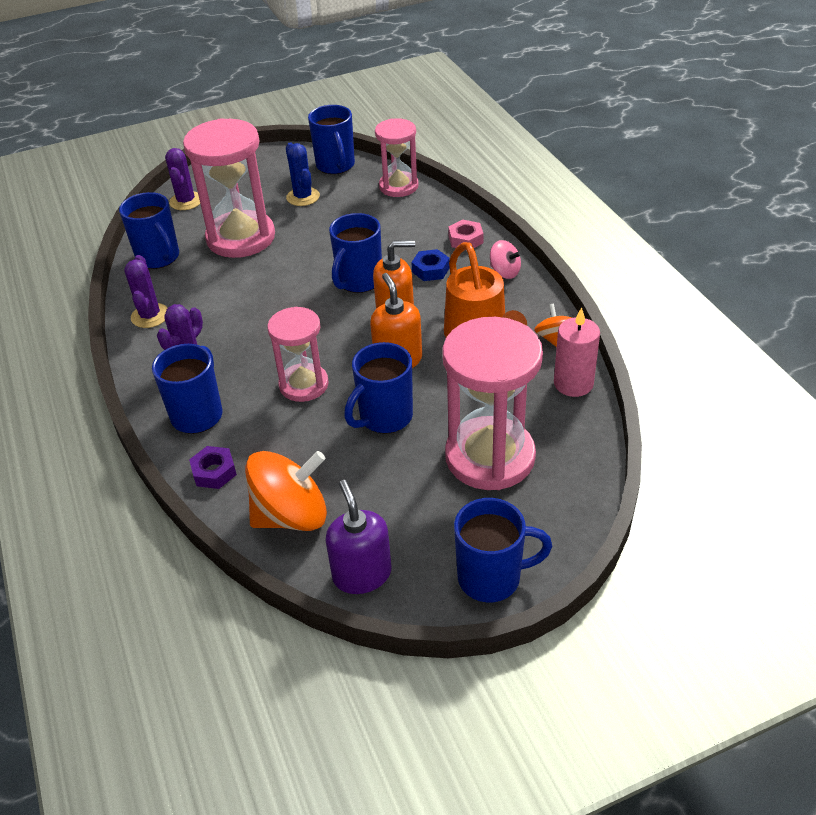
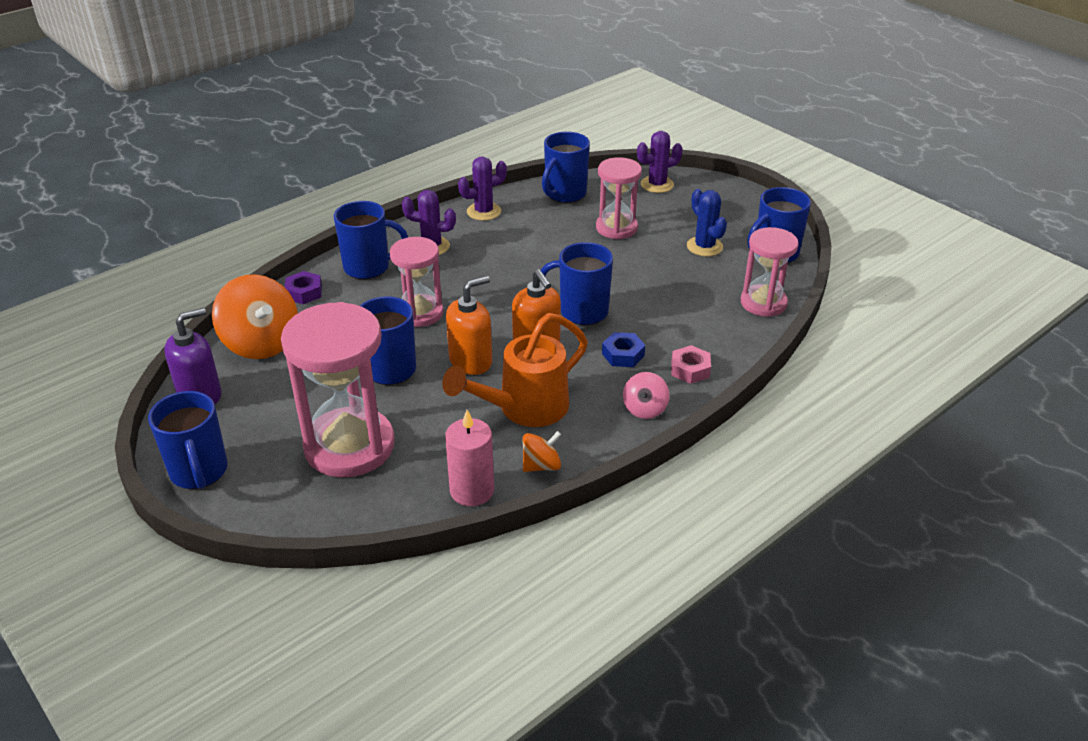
camera: 70 degrees right, 5 degrees down
pink hourglass [183,118,275,258] -> pink hourglass [596,157,642,239], size x0.60
blue cactus [286,143,320,206] -> blue cactus turned 75 degrees counterclockwise [687,189,727,256]

